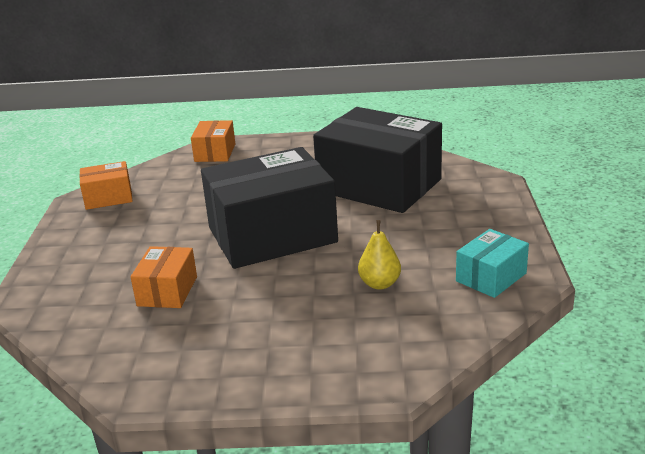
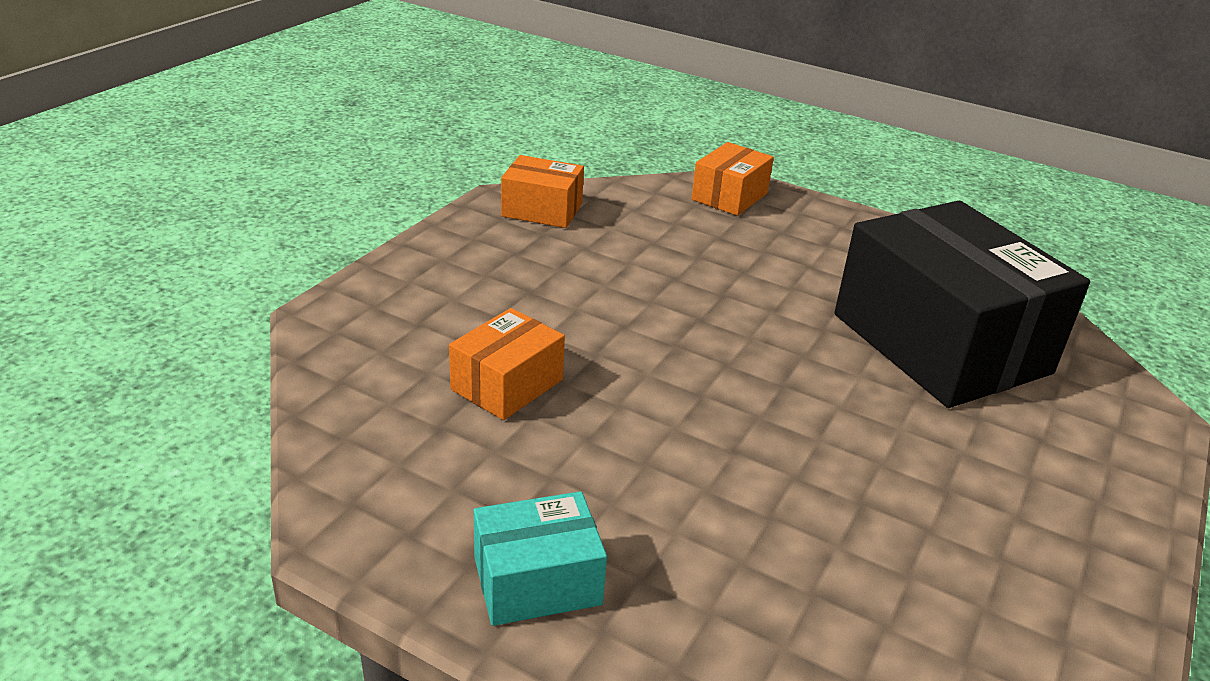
camera: 25 degrees right, 5 degrees up
black box [201,147,338,269] -> none
yellow pear [358,220,401,290] -> none
turquoise box [456,229,529,298] -> turquoise box moved to [474,491,607,626]

